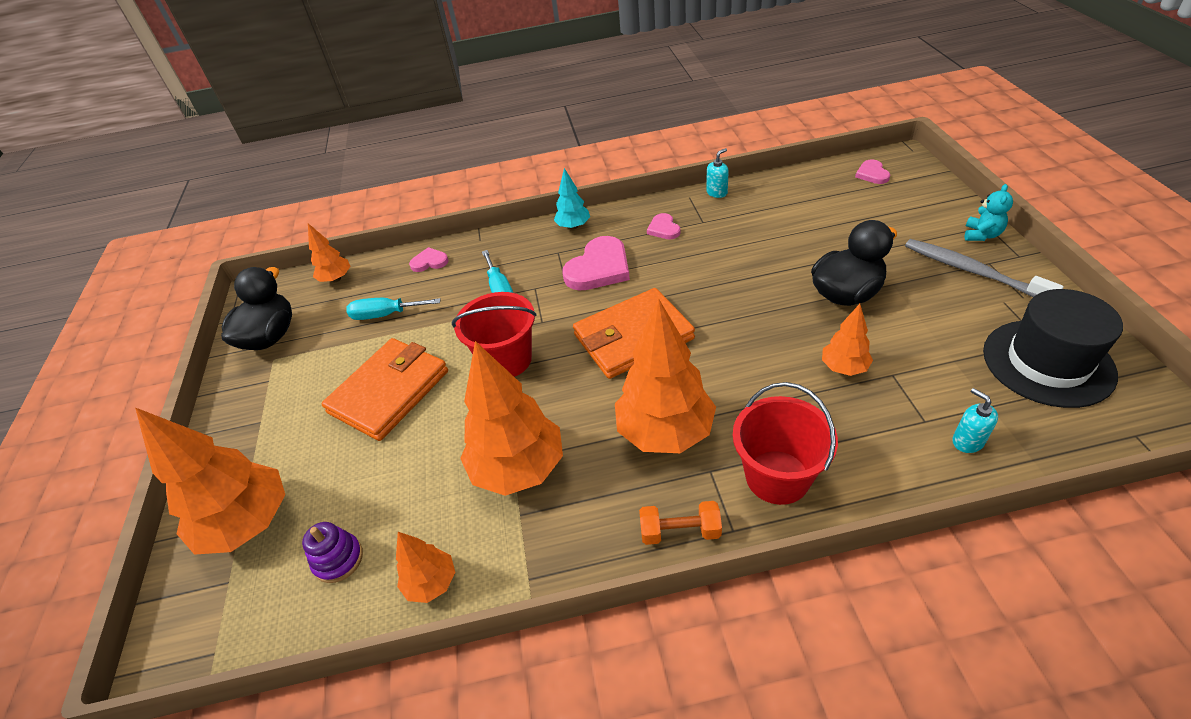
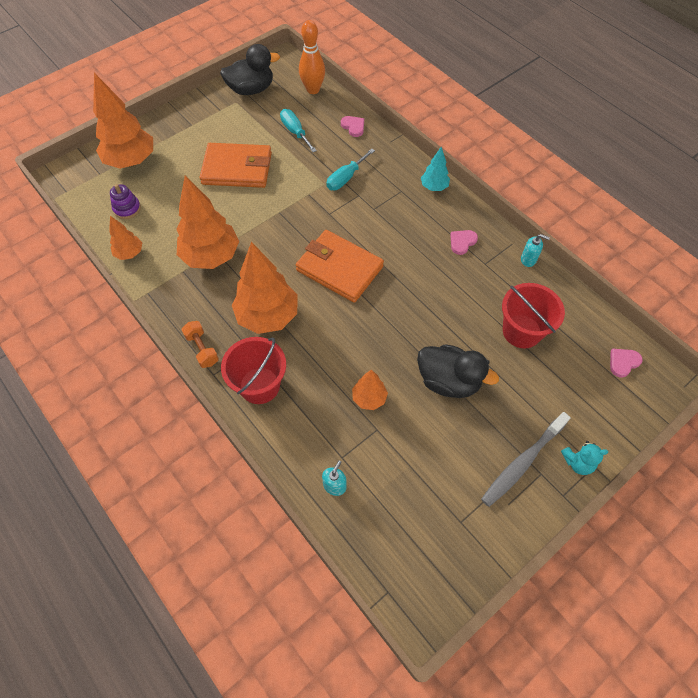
camera: 55 degrees right, 15 degrees up
orange tree [308,223,351,282] -> orange bowling pin [299,20,325,94]
red bucket [452,292,537,377] -> red bucket moved to [502,283,565,348]
pink heart [562,236,630,290] -> none
grey toothbrush [905,239,1064,297] -> grey toothbrush turned 150 degrees counterclockwise [481,412,571,507]
black hat [983,289,1123,408] -> none

